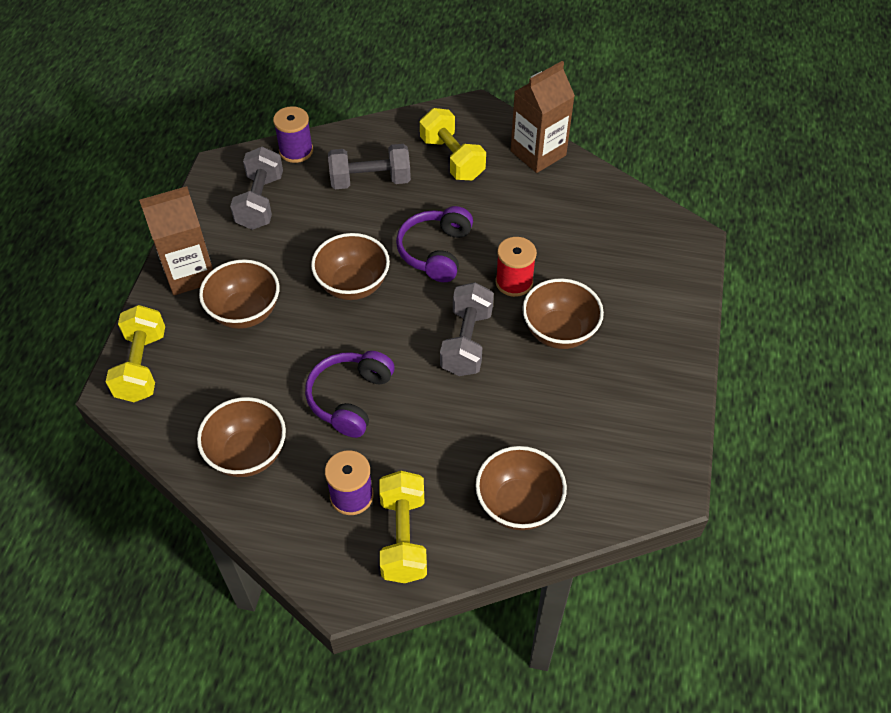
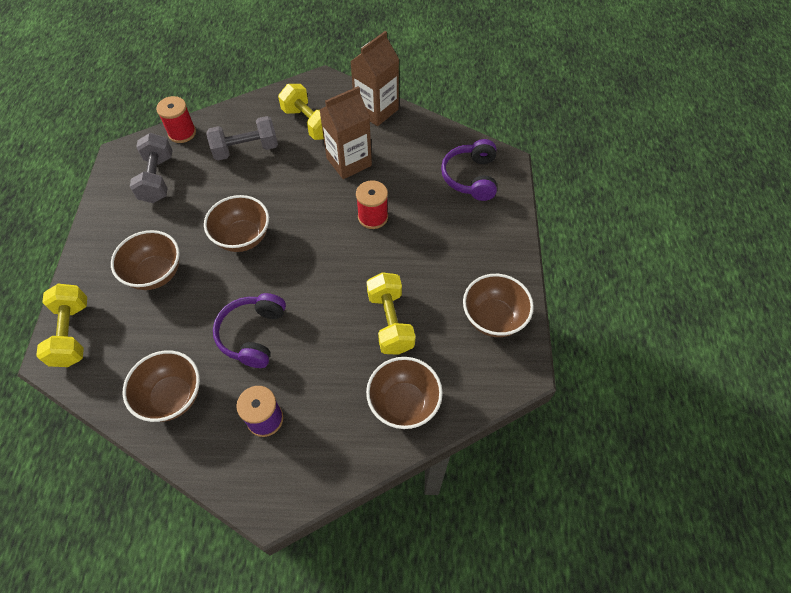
camera: 10 degrees left, 5 degrees up
brown carton [139,186,213,295] -> brown carton moved to [320,86,372,179]
purple spool [273,106,313,163] -> red spool [156,96,196,143]
yellow dumbbell [379,471,427,583] -> yellow dumbbell moved to [367,272,415,355]
purple headphones [396,206,473,282] -> purple headphones moved to [441,139,497,201]
grey dumbbell [440,282,494,376] -> none
brown bowl [522,278,604,349] -> brown bowl moved to [463,274,534,337]

